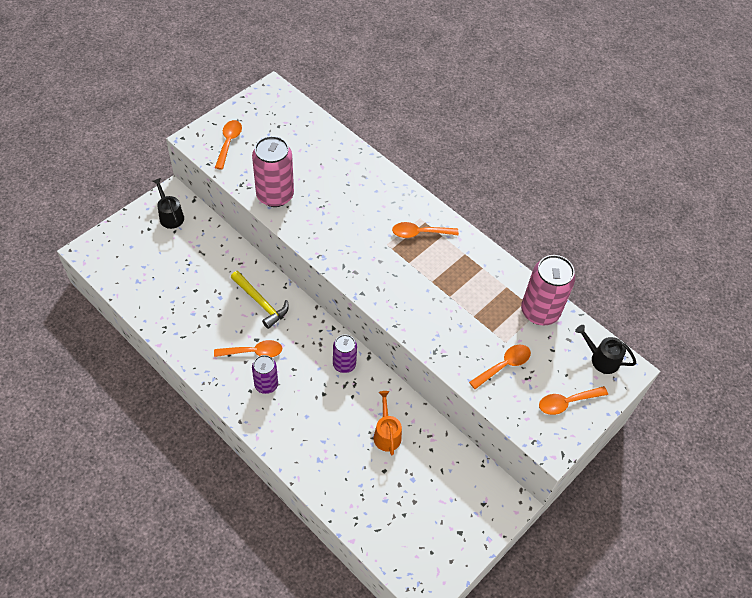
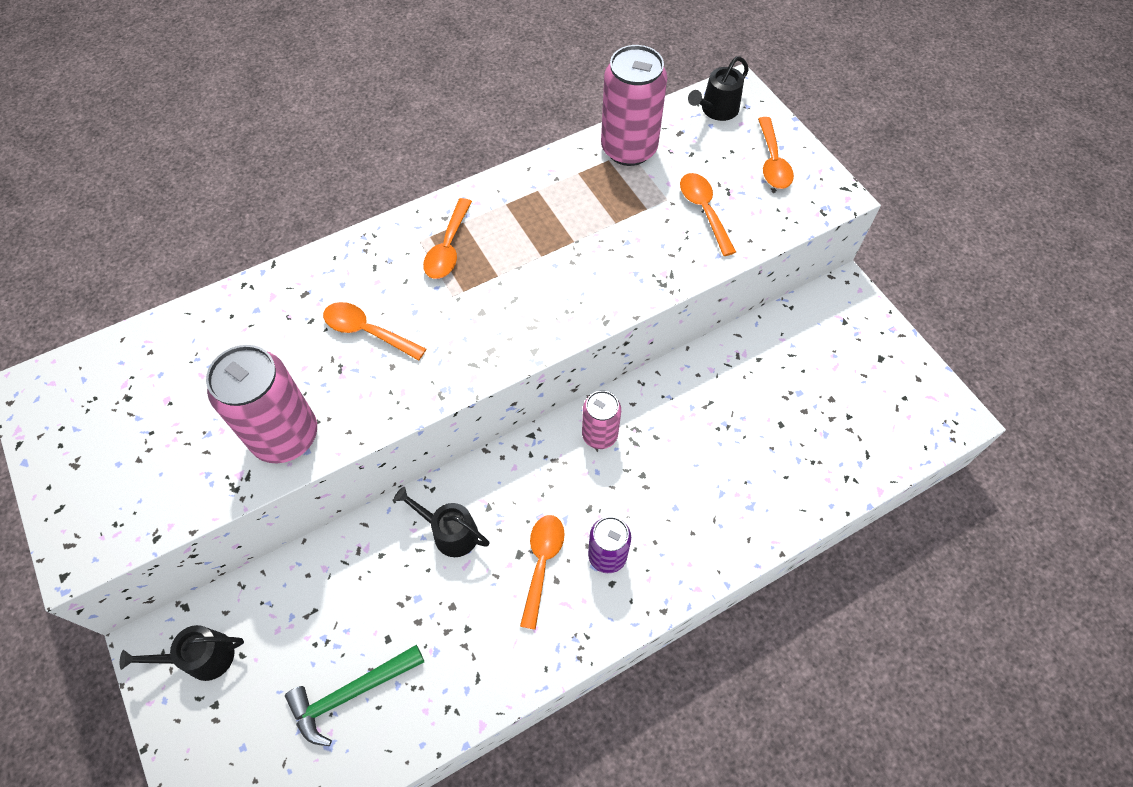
camera: 70 degrees left, 5 degrees up
orange spoon [215,120,242,170] -> orange spoon moved to [323,302,426,361]
yellow hammer [231,271,289,329] -> black watering can [394,487,489,557]
purple can [333,335,357,373] -> pink can [582,391,621,449]
orange watering can [374,391,402,455] -> none
none -> green hammer [285,645,424,746]

